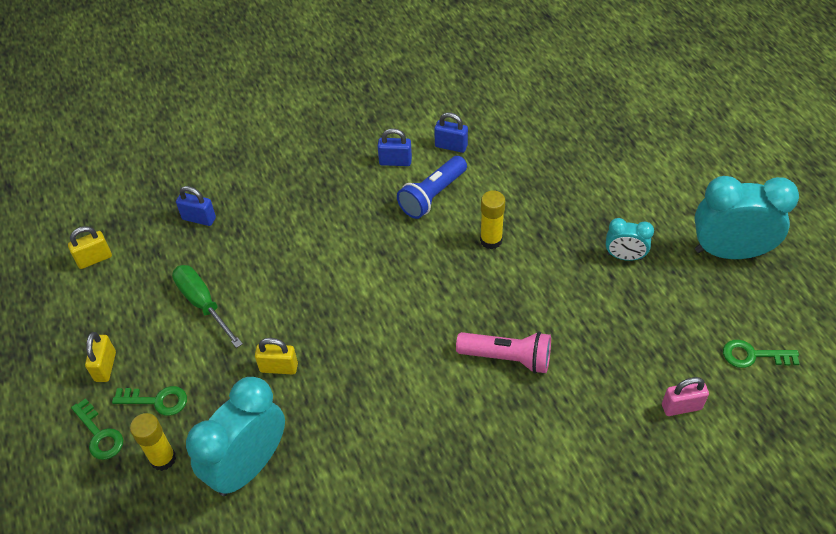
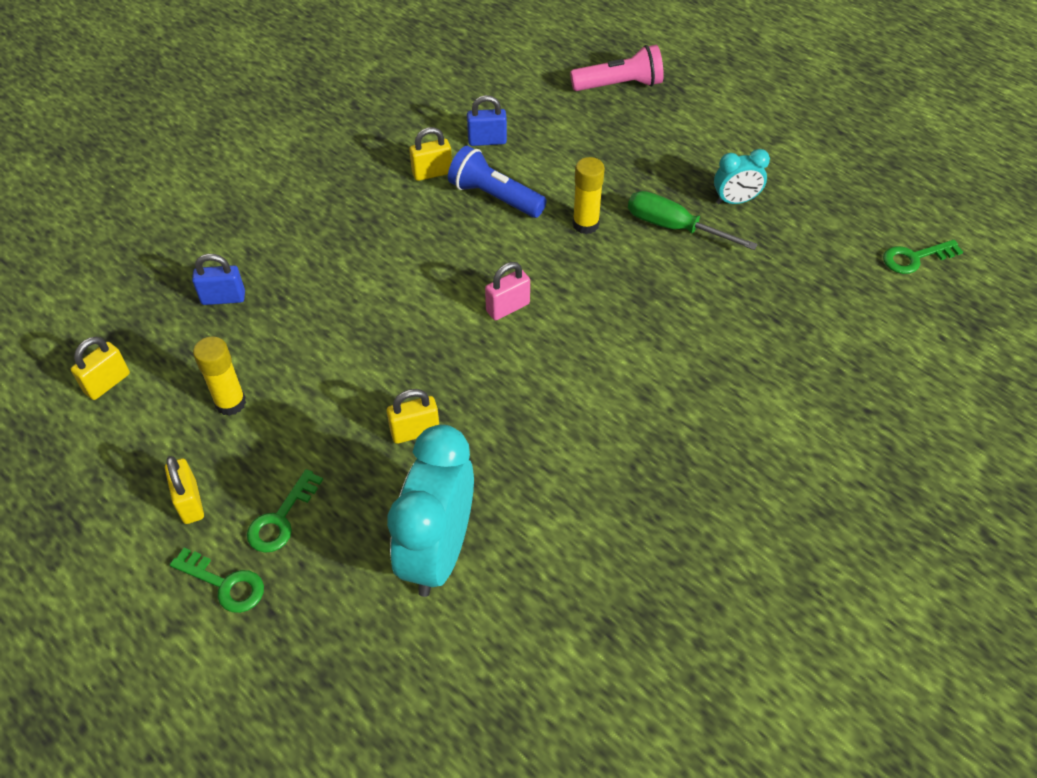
camera: 25 degrees left, 0 degrees up
green key [112,386,187,416] -> green key turned 135 degrees clockwise [247,469,323,553]
yellow glue stick [130,413,176,471] -> yellow glue stick moved to [193,336,246,416]
green screwdriver [172,265,243,348] -> green screwdriver moved to [628,191,758,250]
blue padlock [378,128,412,166] -> yellow padlock [409,127,452,181]
blue flashlight [397,156,467,219] -> blue flashlight turned 105 degrees clockwise [448,146,547,218]
pink flashlight [456,332,551,374] -> pink flashlight moved to [570,45,664,91]
pink padlock [662,377,709,416] -> pink padlock moved to [485,262,530,320]
turquoise clock [694,176,799,259] -> none

